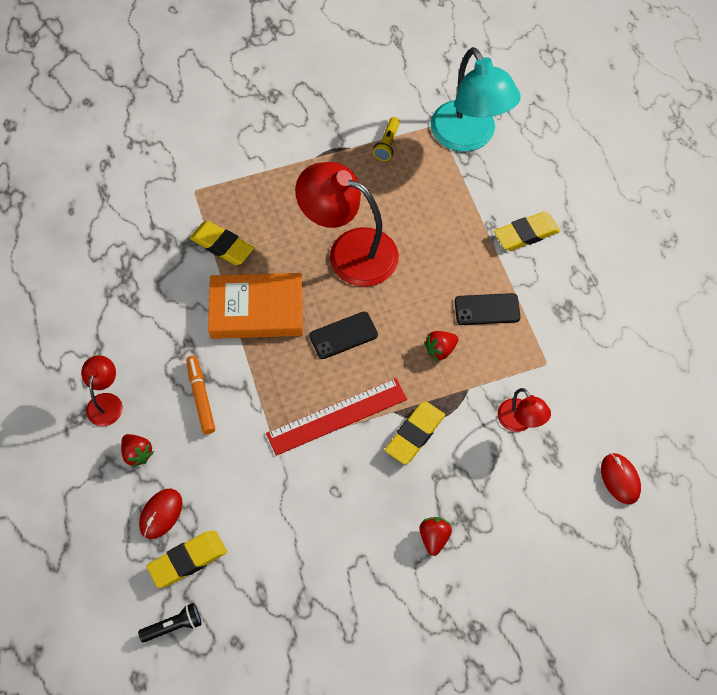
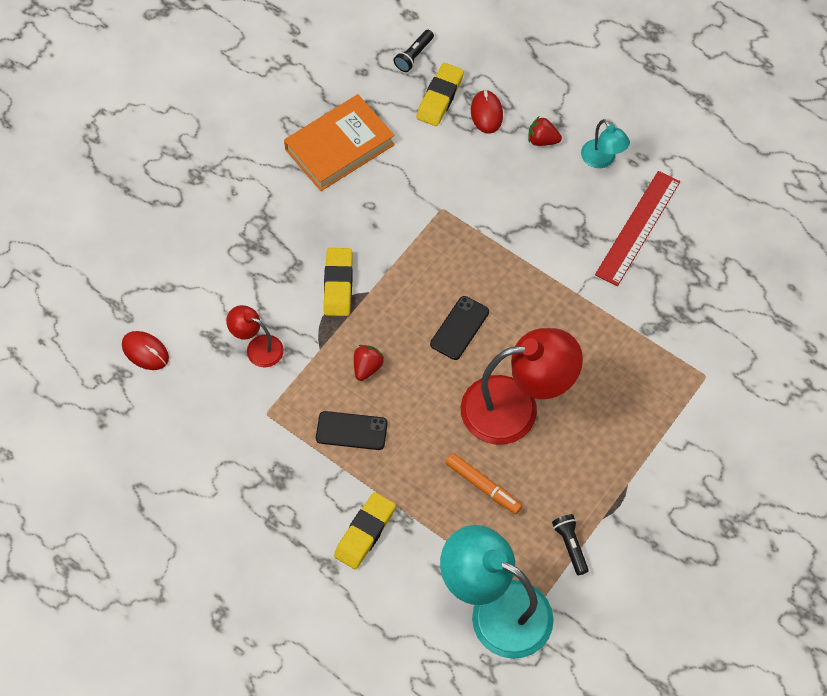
camera: 145 degrees right, 0 degrees up
red lamp [81,355,123,426] -> turquoise lamp [581,119,630,168]
orange marker [186,356,215,434] -> orange marker moved to [446,453,522,514]
yellow eraser [190,221,254,265] -> none
orange book [208,273,303,339] -> orange book moved to [284,94,395,191]
red ruler [266,378,407,456] -> red ruler moved to [595,171,680,286]
yellow flashlight [373,117,400,161] -> black flashlight [552,514,589,575]
red strawberry [419,517,452,556] -> none
black phone [455,293,521,325] -> black phone turned 45 degrees clockwise [316,411,388,450]

